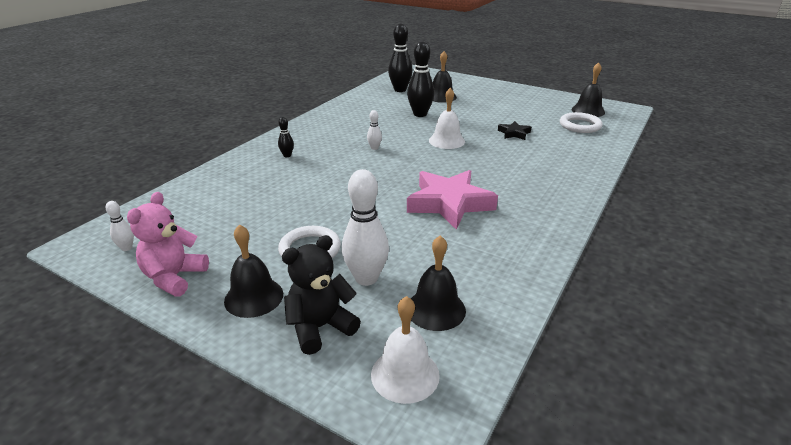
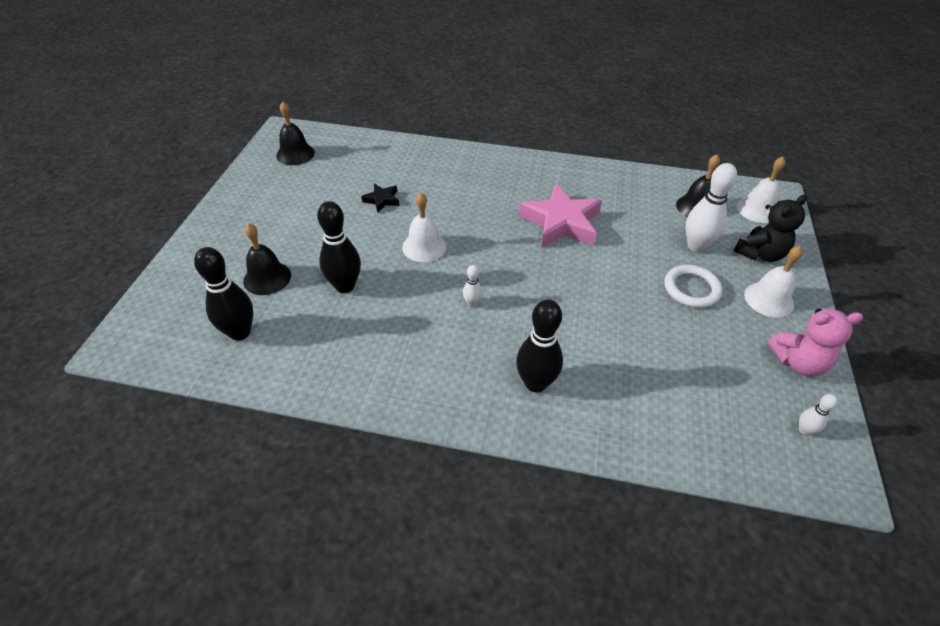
camera: 110 degrees left, 15 degrees up
black bell [224,224,283,318] -> white bell [744,246,803,318]
black bowling pin [278,117,294,157] -> black bowling pin [516,300,563,392], size x2.05
black teddy bear [282,235,361,355] -> black teddy bear turned 75 degrees counterclockwise [733,195,807,262]
white ring [560,112,603,133] -> none

